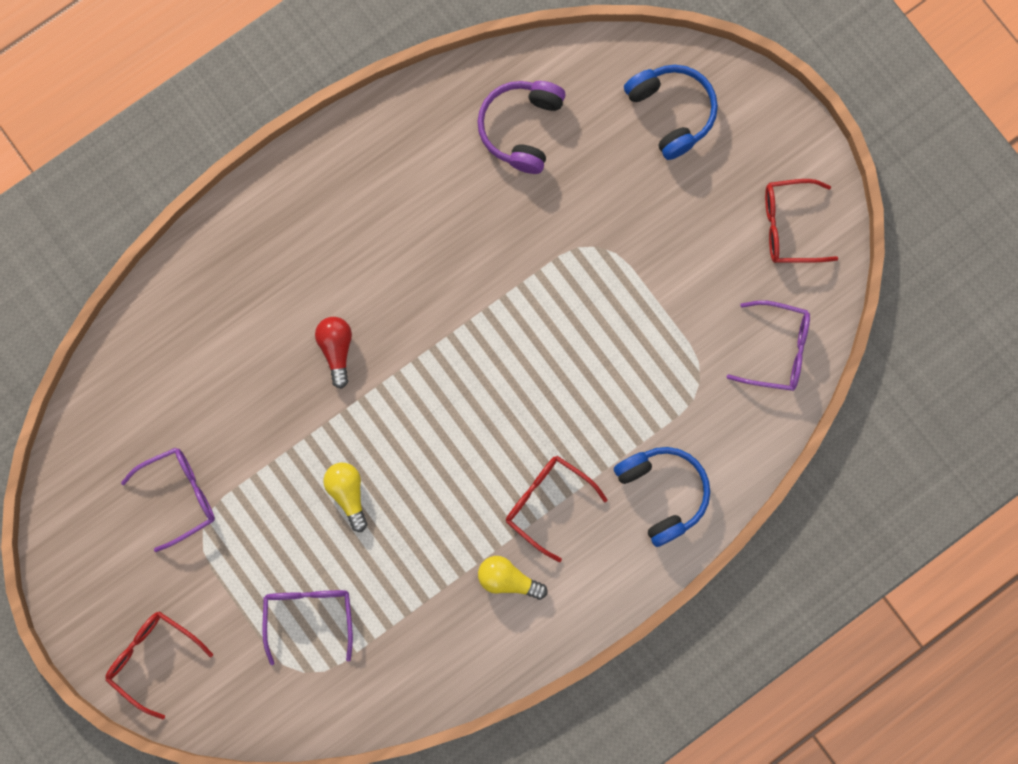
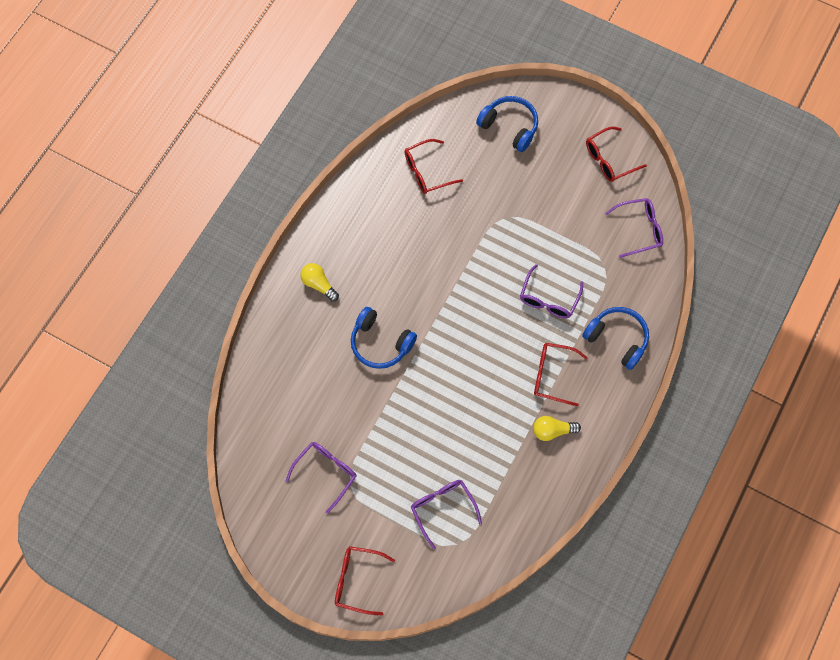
camera: 25 degrees left, 10 degrees down
red light bulb [315,317,352,389] -> blue headphones [351,307,417,369]
yellow light bulb [323,463,367,532] -> yellow light bulb moved to [300,263,339,302]
purple headphones [477,81,566,174] -> red glasses [405,139,463,194]
none -> purple glasses [520,264,583,318]

